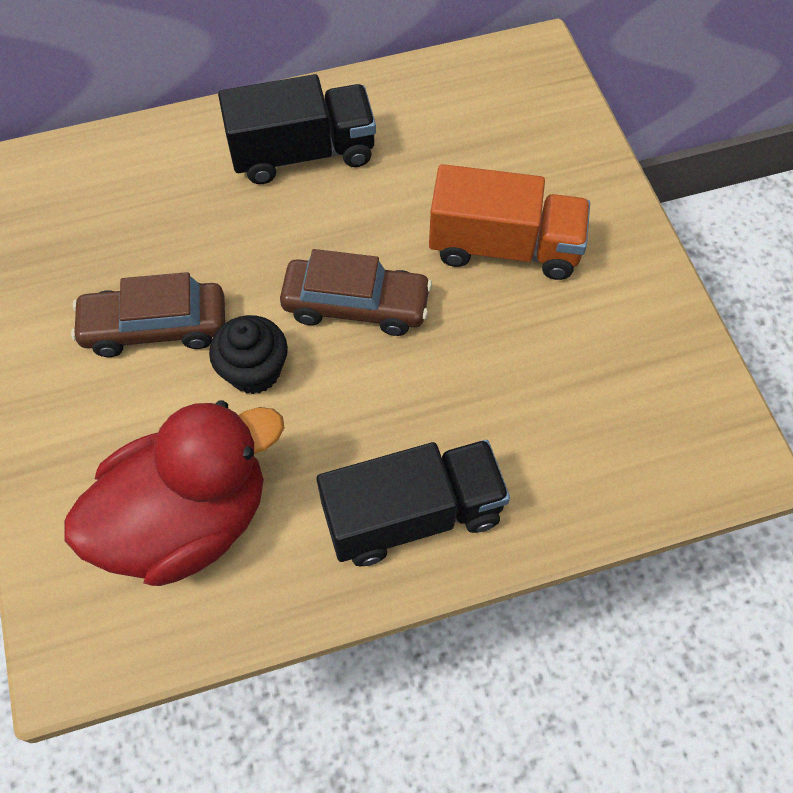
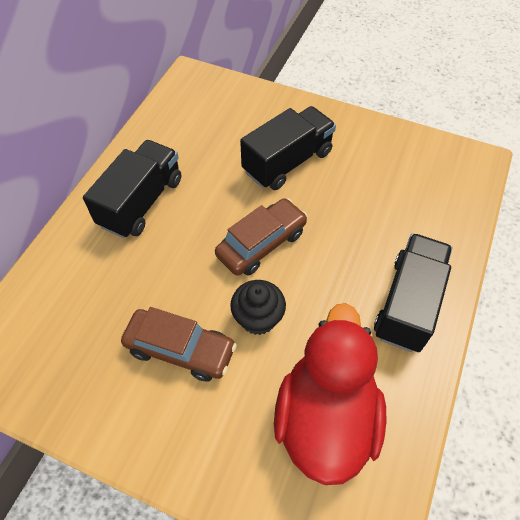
camera: 50 degrees left, 5 degrees down
brown car [71,272,225,357] -> brown car turned 105 degrees counterclockwise [121,307,237,382]
orange truck [429,164,590,280] -> black truck [240,106,336,190]

